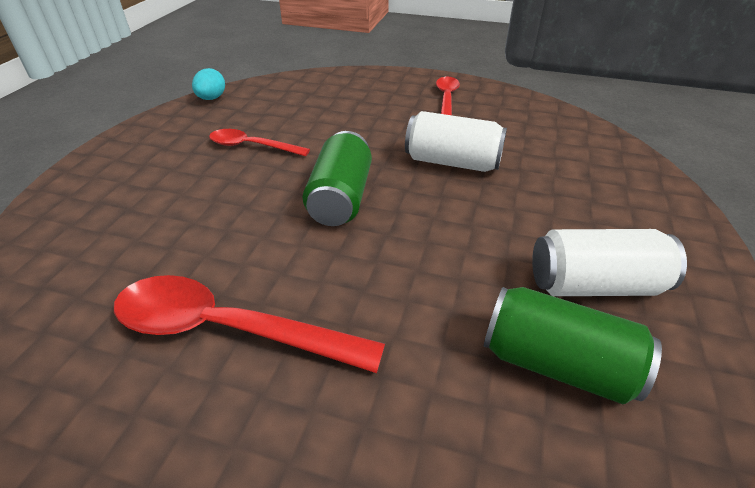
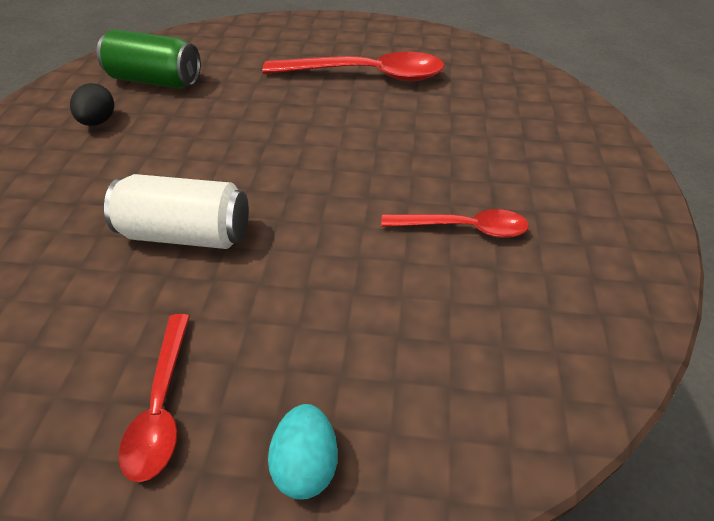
camera: 170 degrees right, 5 degrees up
turquoise egg [192,68,225,100] -> turquoise egg moved to [268,404,338,500]
green can [302,131,372,226] -> none
white can [532,229,687,296] -> black egg [70,83,114,126]

